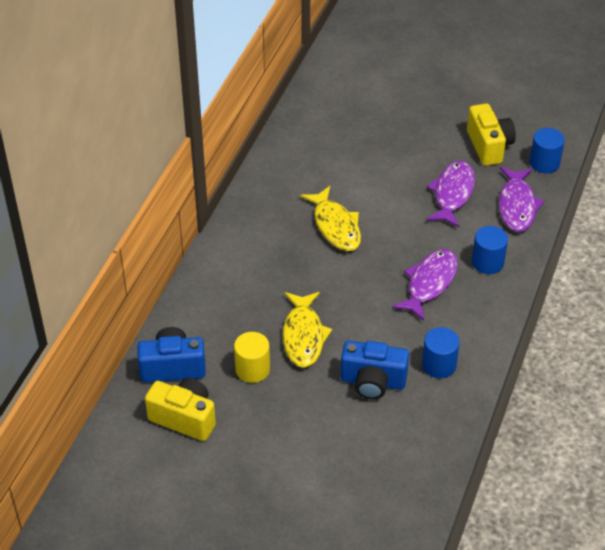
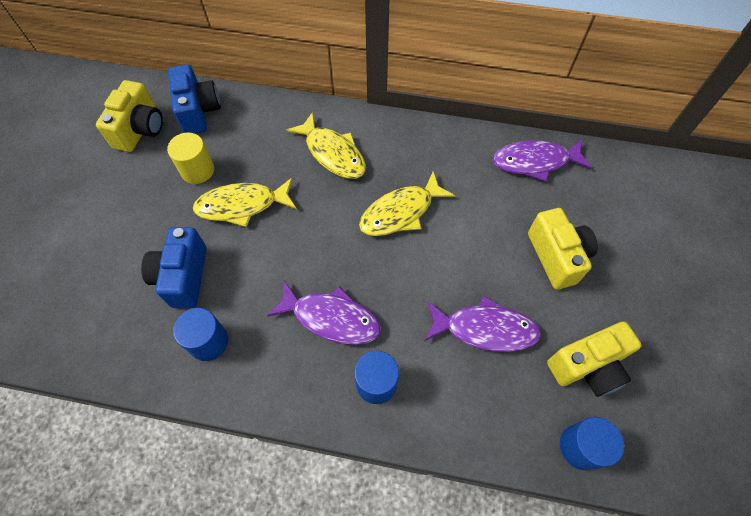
camera: 80 degrees right, 15 degrees up
purple fish [499,167,544,232] -> purple fish moved to [493,140,592,182]
none -> yellow fish [286,112,366,179]
none -> yellow camera [528,208,598,290]

